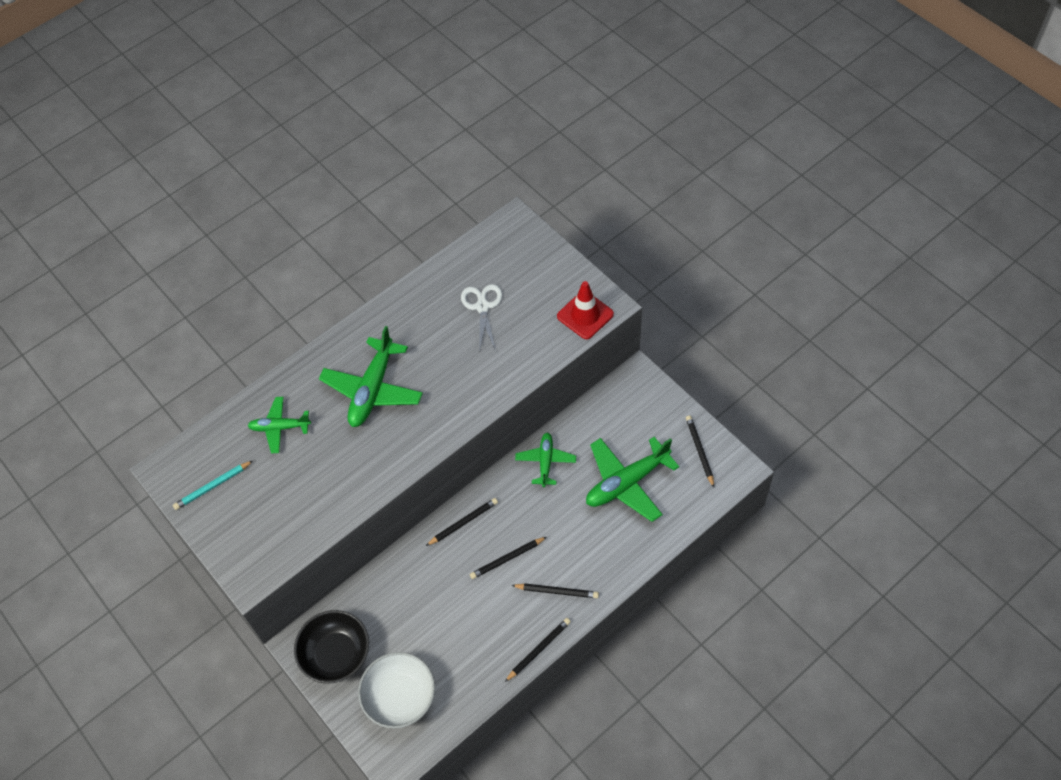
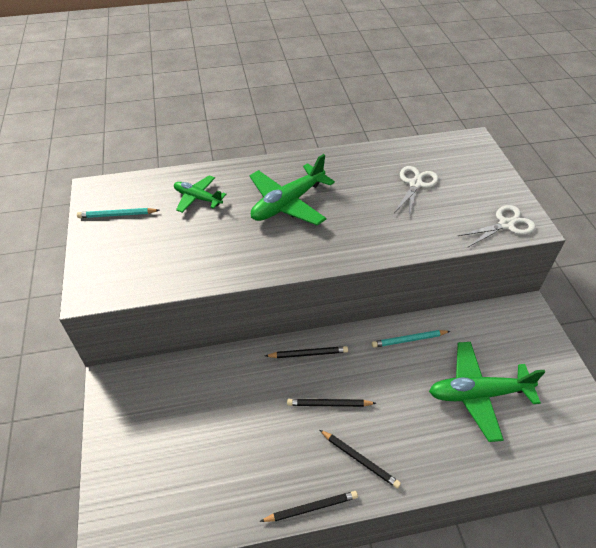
camera: 25 degrees right, 10 degrees down
black bowl [294,610,369,684] -> none
white bowl [358,652,435,729] -> none
green plane [515,433,576,487] -> turquoise pencil [372,330,450,348]
red traffic cone [557,281,614,339] -> white scissors [458,205,536,248]
black pencil [686,415,714,487] -> none

